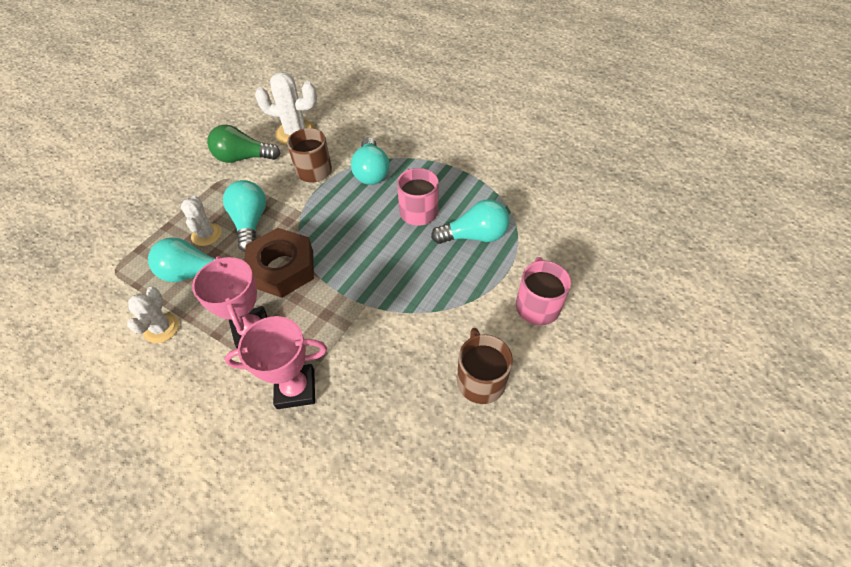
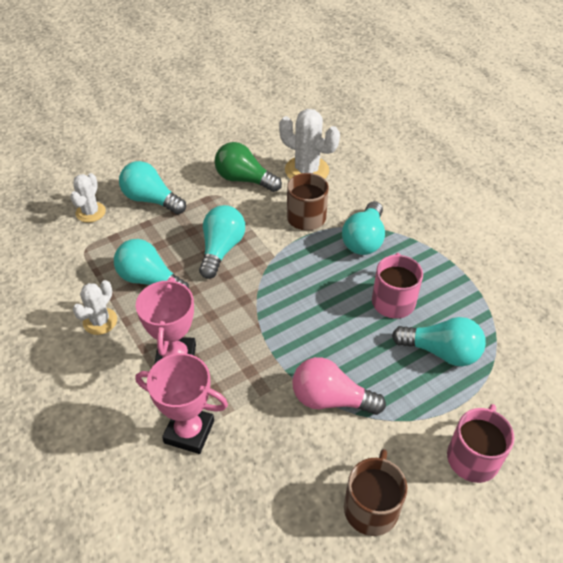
camera: 25 degrees right, 5 degrees down
white cactus [181,196,222,246] -> white cactus moved to [70,173,106,223]
brown nut [245,228,314,298] -> none
none -> turquoise light bulb [119,161,186,214]
none -> pink light bulb [292,357,386,415]

